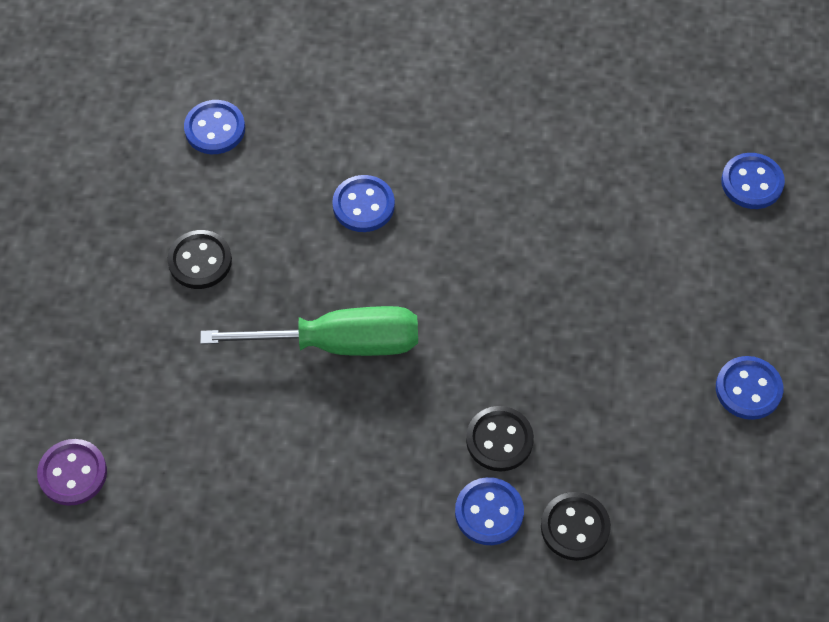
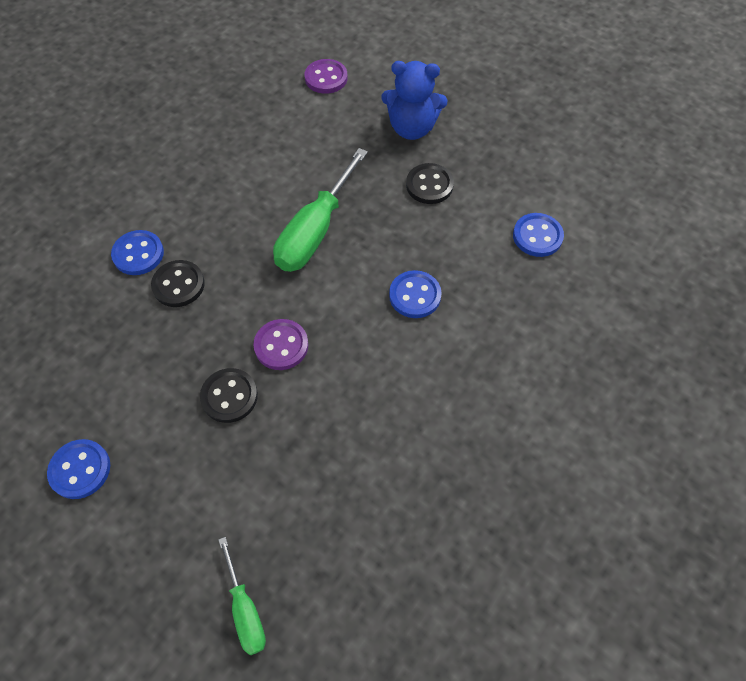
camera: 120 degrees right, 0 degrees up
black button [541,492,611,561] -> black button moved to [200,368,258,423]
blue button [721,153,785,209] -> green screwdriver [218,537,266,655]
none -> purple button [253,319,308,370]
none -> blue teddy bear [381,61,447,140]

